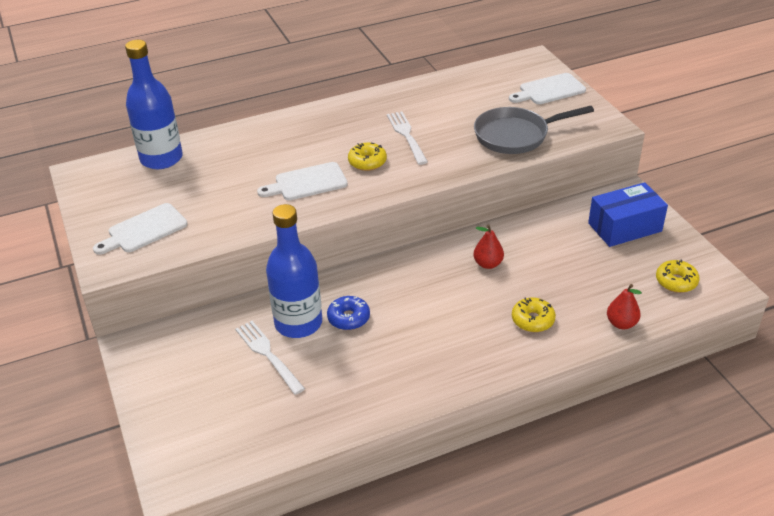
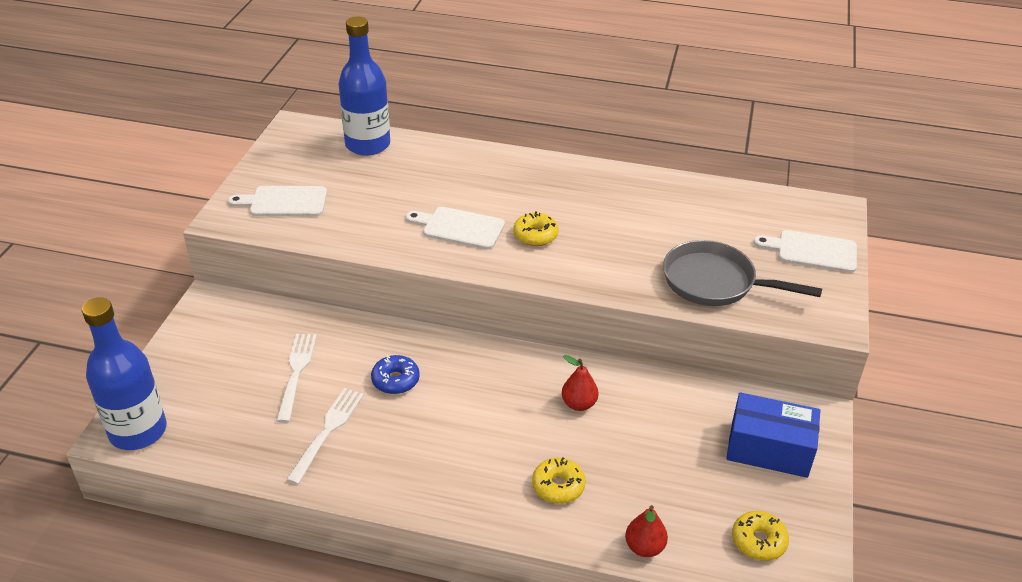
camera: 35 degrees right, 0 degrees up
blue bottle [266,204,322,338] -> blue bottle moved to [82,297,167,450]
white fork [387,111,428,165] -> white fork moved to [286,388,364,484]

